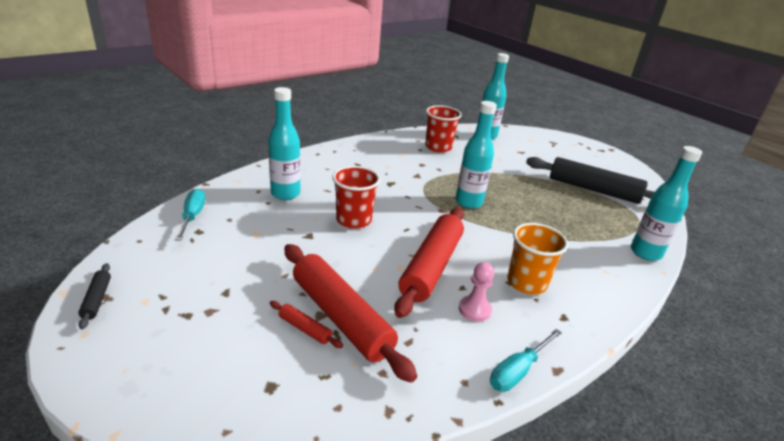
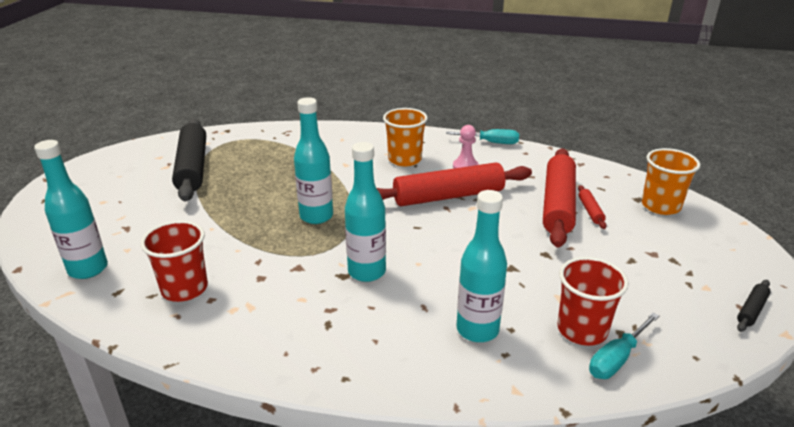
camera: 125 degrees left, 0 degrees up
red cup [332,166,380,229] -> red cup moved to [557,257,629,346]
turquoise bottle [631,146,702,261] -> turquoise bottle moved to [345,142,386,282]
none -> orange cup [642,148,700,215]

